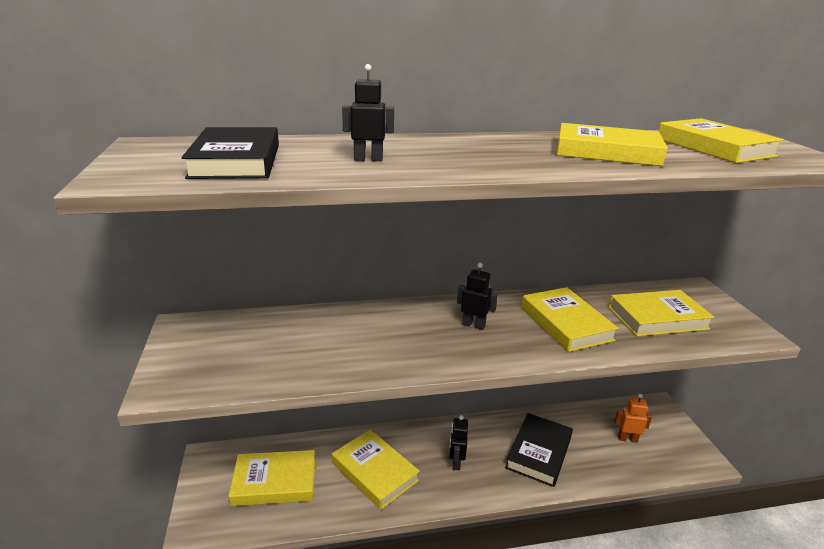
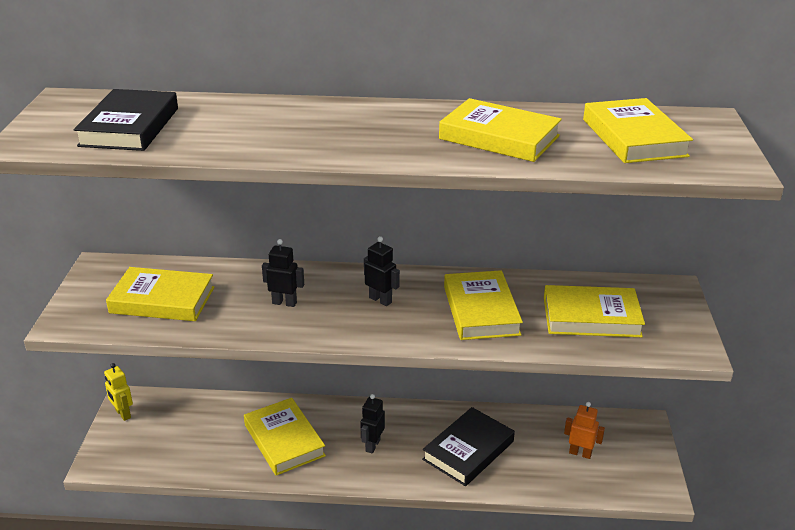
camera: 15 degrees right, 5 degrees up
yellow book [229,450,315,506] -> yellow book moved to [106,267,215,321]
black robot [342,64,394,161] -> black robot moved to [262,239,304,307]
none -> yellow robot [104,363,133,421]

